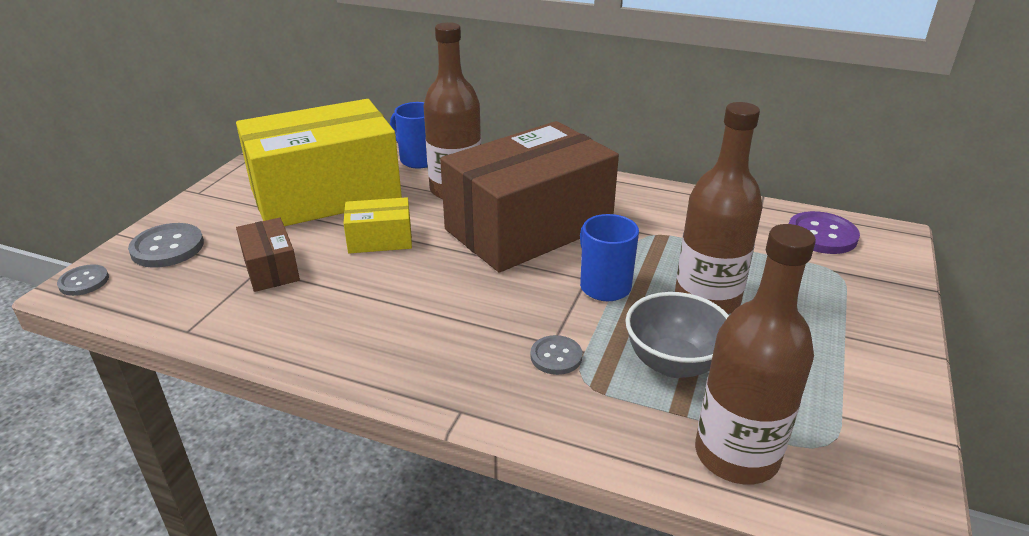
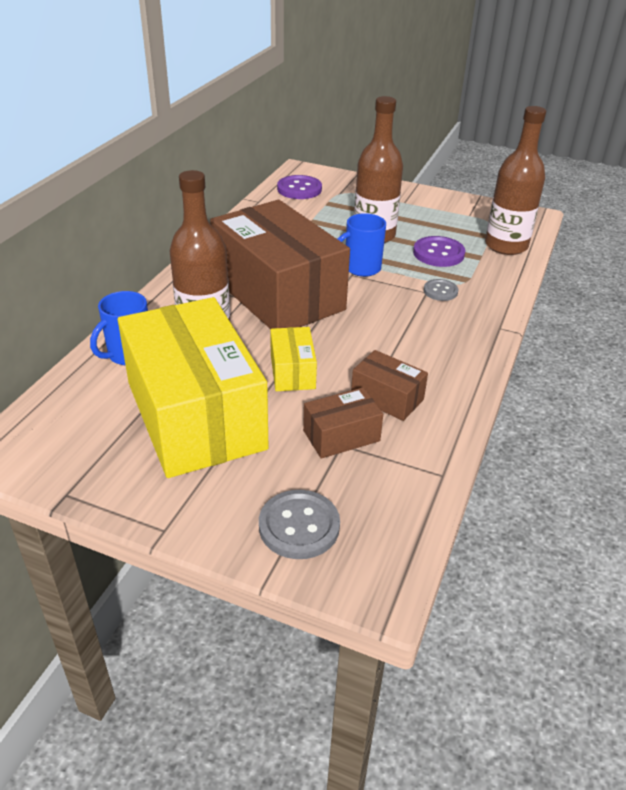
camera: 90 degrees left, 5 degrees up
grey button [57,265,109,296] -> none
grey bowl [625,292,729,378] -> purple button [413,236,466,267]
none -> brown box [351,350,428,421]

